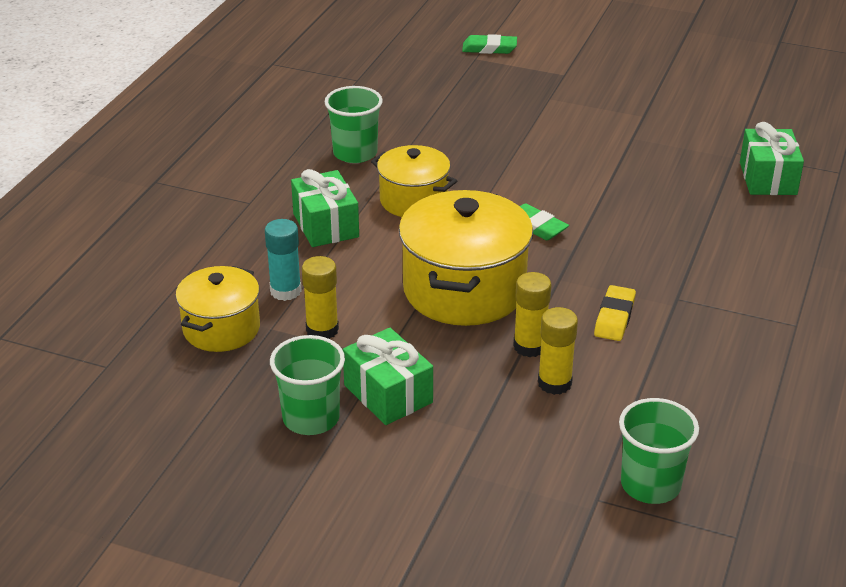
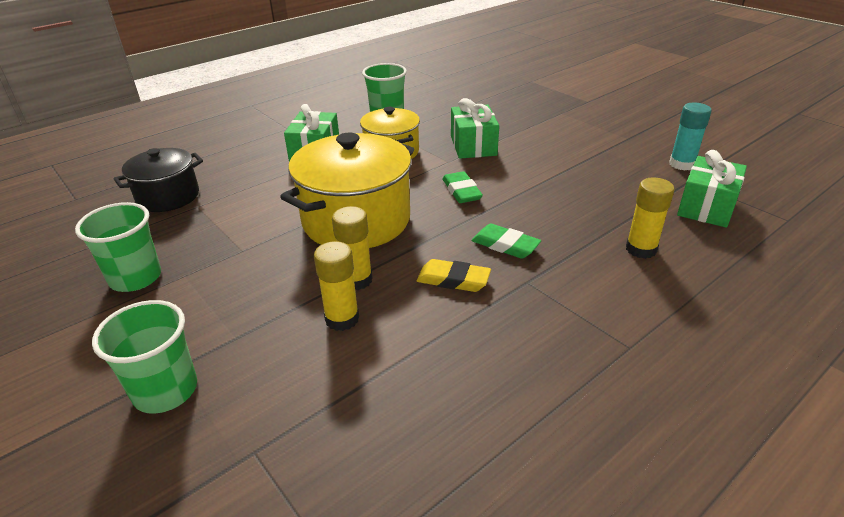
camera: 30 degrees right, 0 degrees up
yellow pot [175,266,260,352] -> black pot [114,148,203,212]
turquoise glue stick [265,219,302,301] -> turquoise glue stick moved to [669,103,712,170]
yellow glue stick [302,256,339,339] -> yellow glue stick moved to [626,177,675,259]
green gift [343,328,433,425] -> green gift moved to [451,98,499,159]
green eraser [462,34,517,54] -> green eraser moved to [471,224,541,259]
yellow eraser [594,285,636,341] -> yellow eraser turned 60 degrees clockwise [417,259,491,292]
green cup [619,398,699,504] -> green cup moved to [92,300,197,414]

